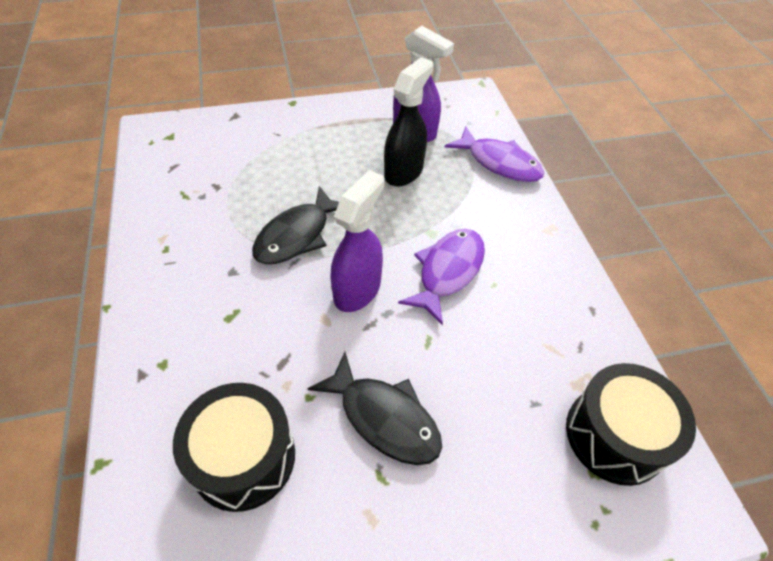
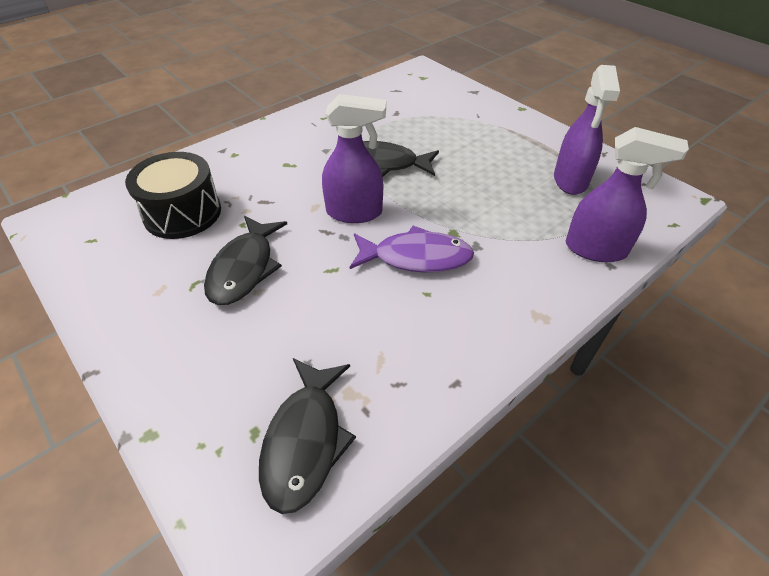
camera: 65 degrees right, 5 degrees down
black spray bottle [384,57,434,187] -> none
purple fish [445,126,544,182] -> purple spray bottle [566,127,689,262]
black drum [566,363,696,486] -> black fish [259,358,356,514]

